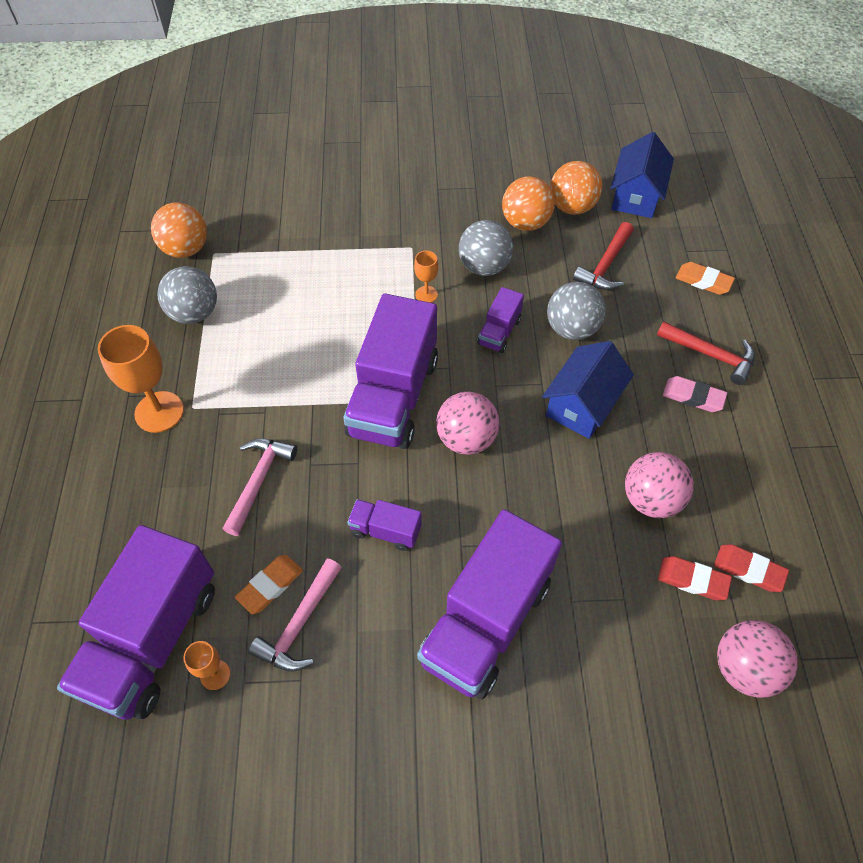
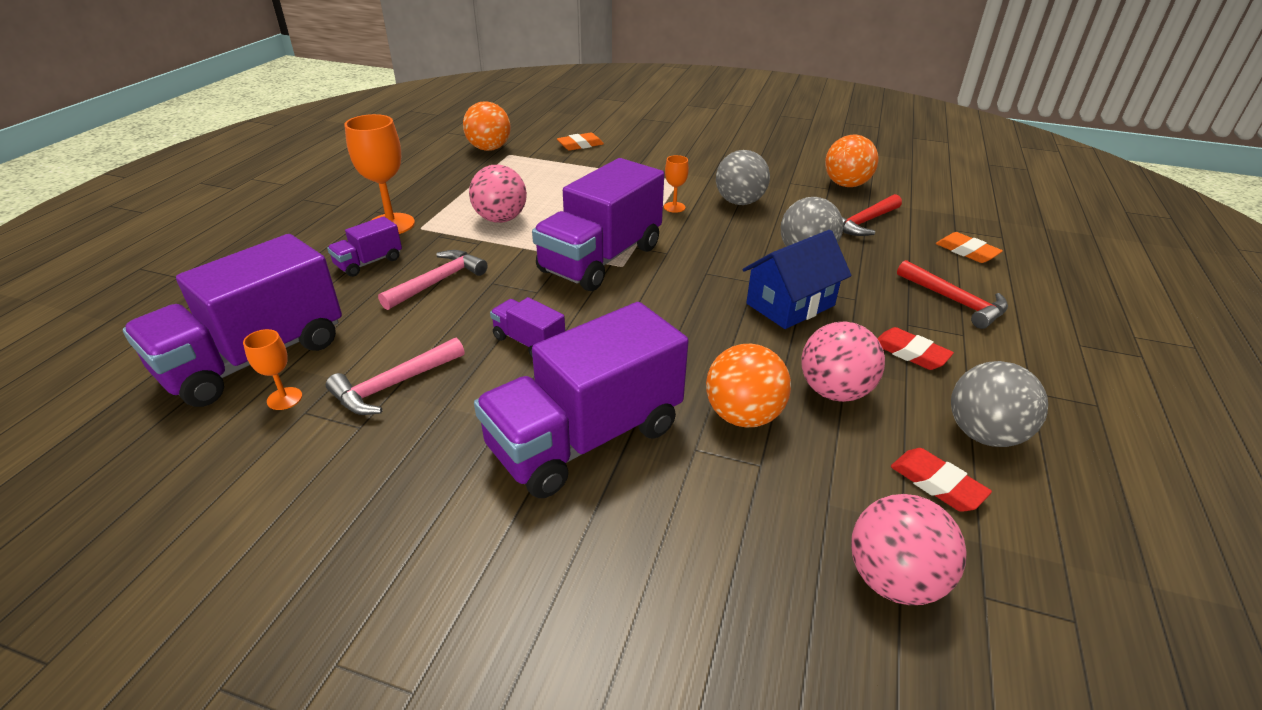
camera: 20 degrees right, 20 degrees down
grey ball [157,266,217,324] -> grey ball moved to [951,361,1048,447]
orange eraser [235,555,303,614] -> orange eraser moved to [557,132,604,151]
pink ball [436,392,499,455] -> pink ball moved to [469,165,527,223]
purple truck [477,287,524,353] -> purple truck moved to [327,216,402,277]
orange ball [502,176,555,231] -> orange ball moved to [706,344,791,427]
blue house [611,132,674,218] -> none
red eraser [658,556,732,600] -> red eraser moved to [877,327,954,370]
pink eraser [663,376,727,412] -> none

